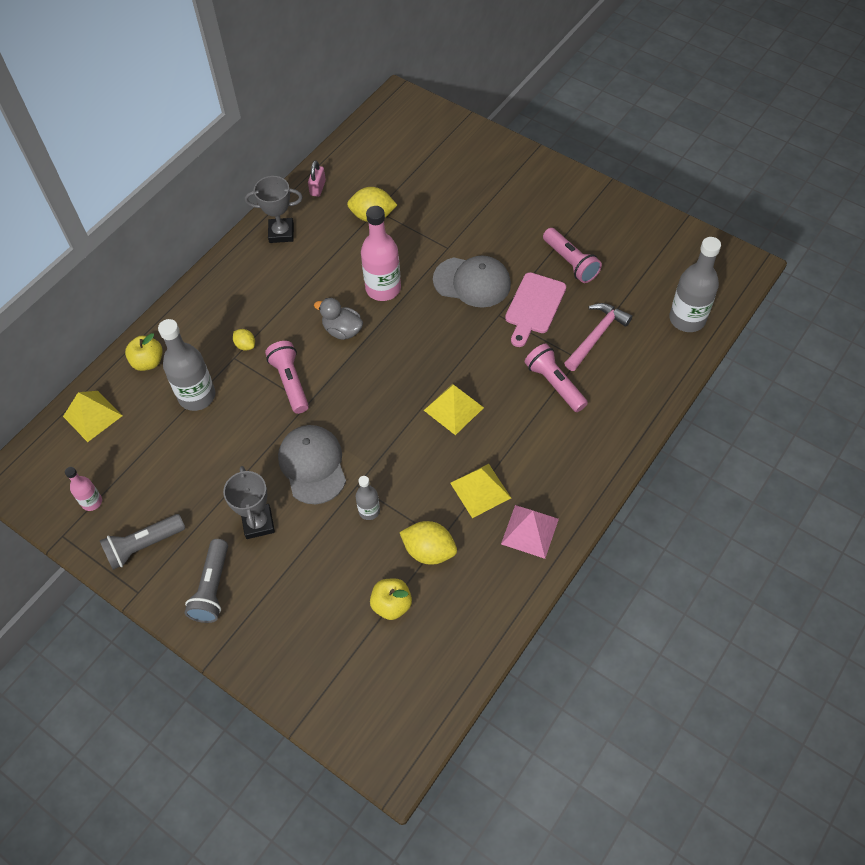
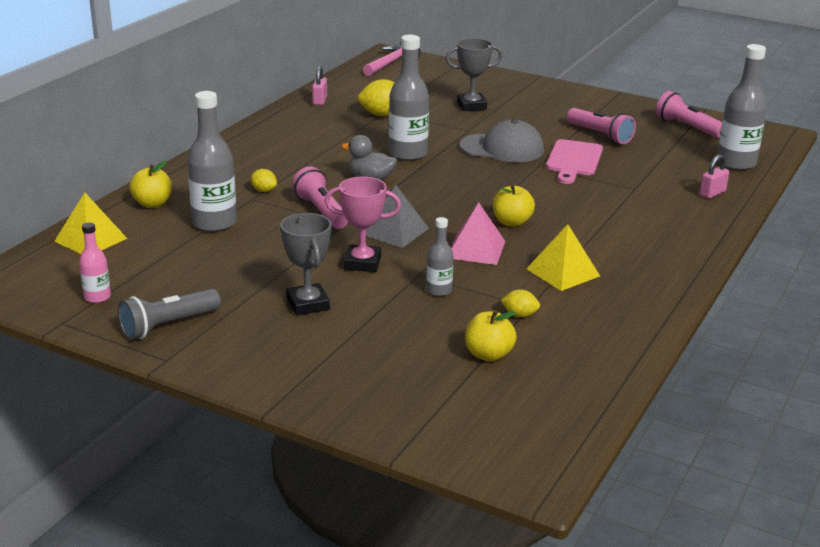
camera: 10 degrees left, 30 degrees down
grey flashlight [184,539,228,623] -> none
grey trophy [245,176,303,243] -> grey trophy moved to [446,38,503,111]
grey cap [278,425,346,504] -> pink trophy [324,177,401,272]
pink bottle [361,206,401,301] -> grey bottle [389,35,429,161]
yellow lemon [399,521,457,565] -> yellow lemon [500,289,540,317], size x0.55
yellow pyramid [424,384,484,435] -> yellow apple [493,184,535,227]
pink pyramid [501,505,559,559] -> pink pyramid moved to [451,202,505,265]
pink flashlight [525,344,588,412] -> pink flashlight moved to [656,91,722,138]
pink hammer [564,303,632,371] -> pink hammer moved to [363,45,421,76]
none -> grey pyramid [366,185,429,248]
none -> pink padlock [700,155,729,199]

